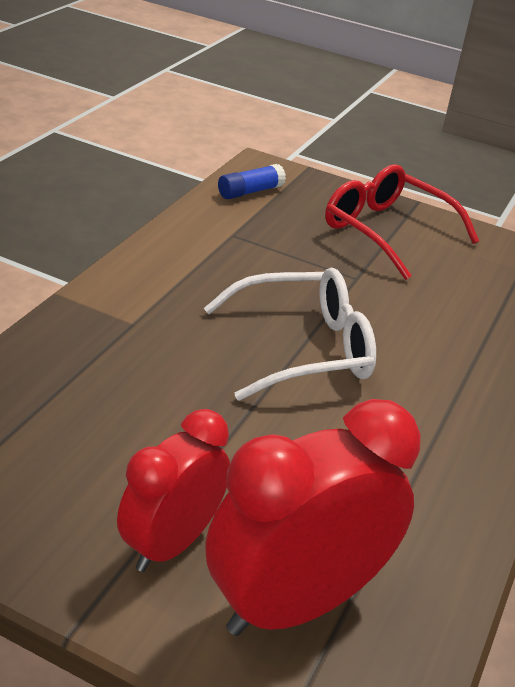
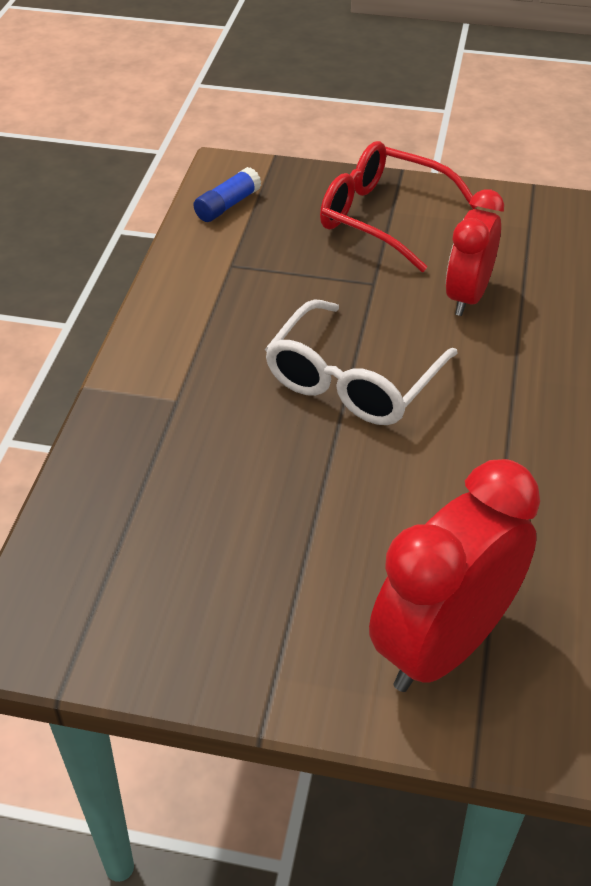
camera: 10 degrees left, 10 degrees up
red clock [117,409,230,572] -> red clock moved to [446,189,504,316]
white glasses [204,267,376,401] -> white glasses turned 150 degrees clockwise [265,299,458,425]

